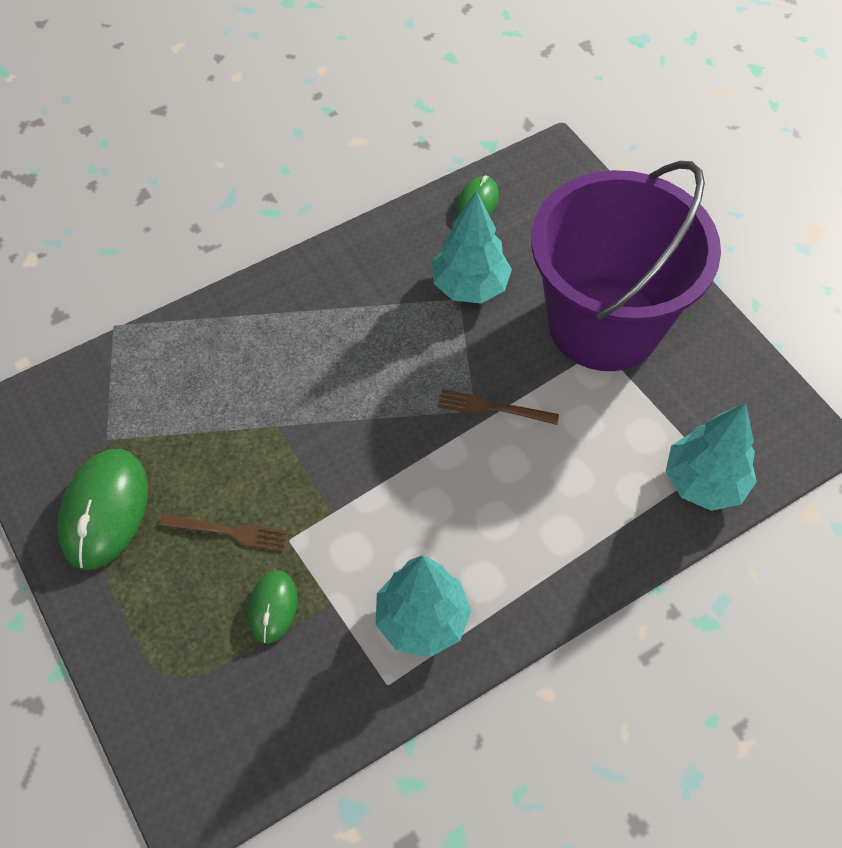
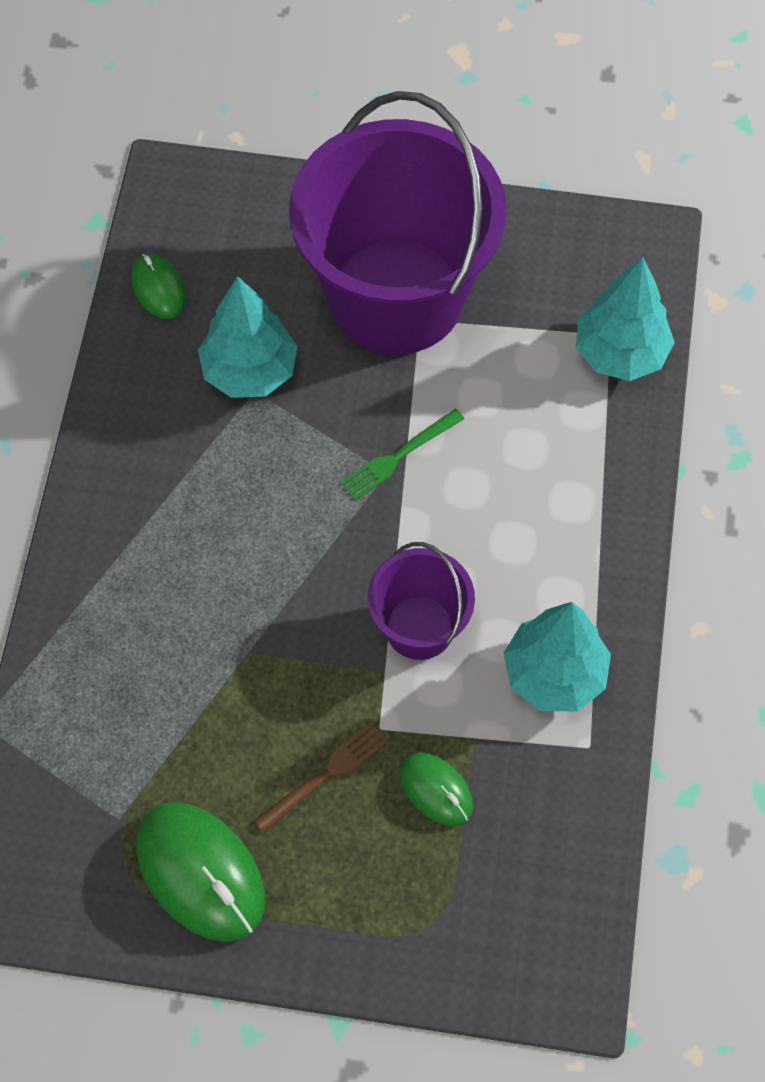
camera: 50 degrees left, 5 degrees up
brown fork [438,389,559,425] -> green fork [340,409,464,501]
none -> purple bucket [368,542,475,660]

